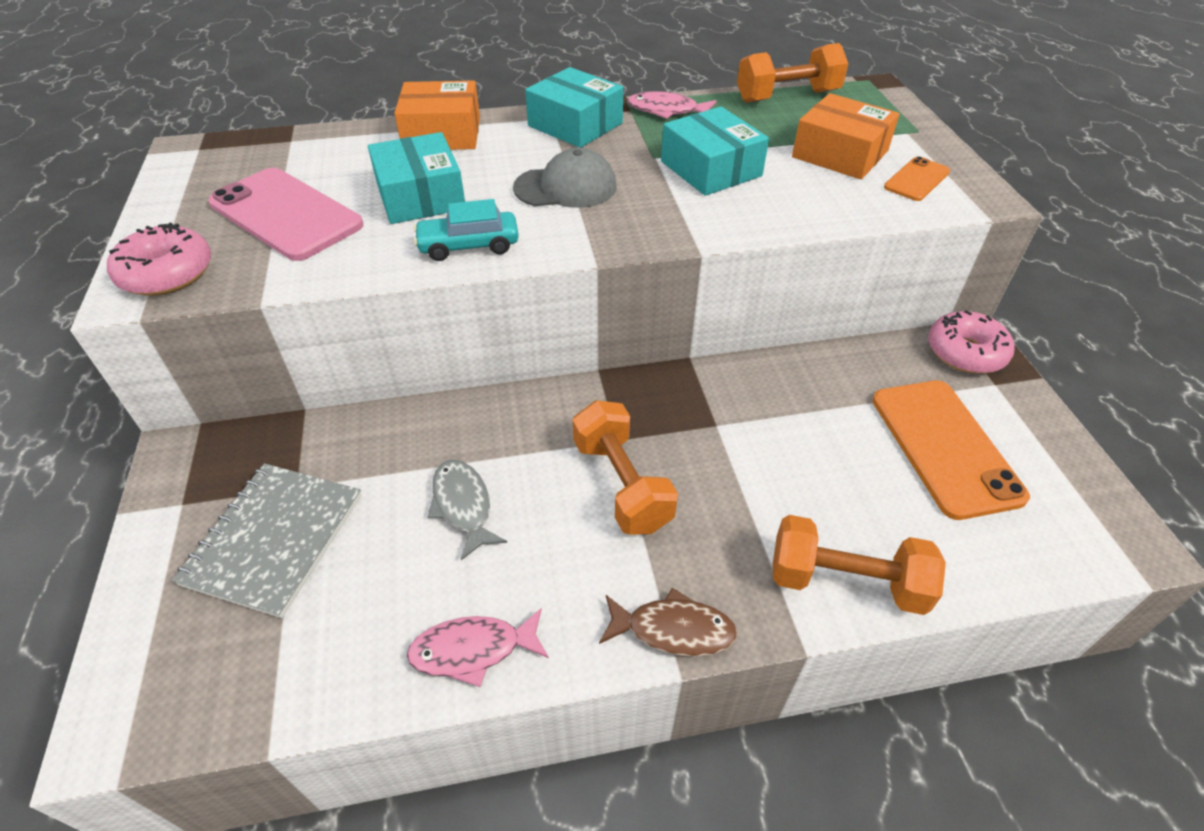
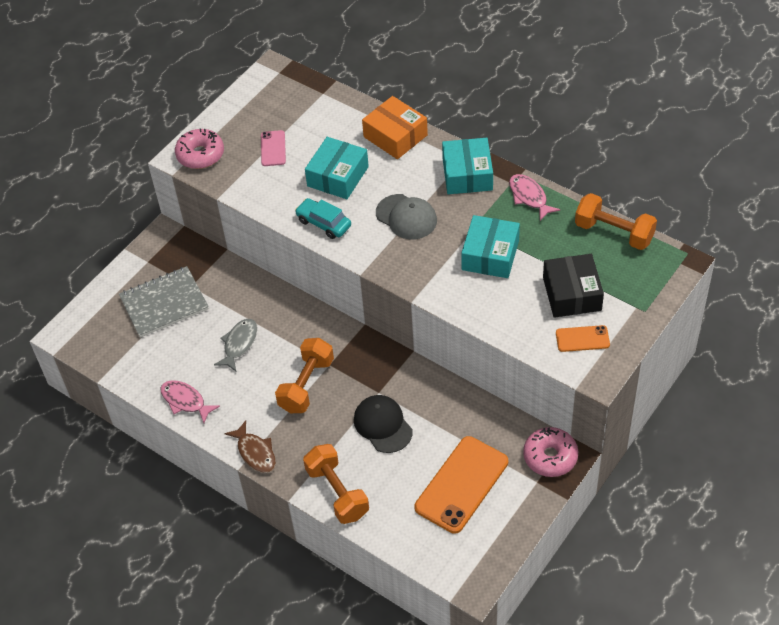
camera: 50 degrees right, 5 degrees up
pink phone [208,168,364,261] -> pink phone [261,130,286,166], size x0.50
orange box [792,93,900,179] -> black box [543,254,604,318]
none -> black cap [354,395,413,453]

